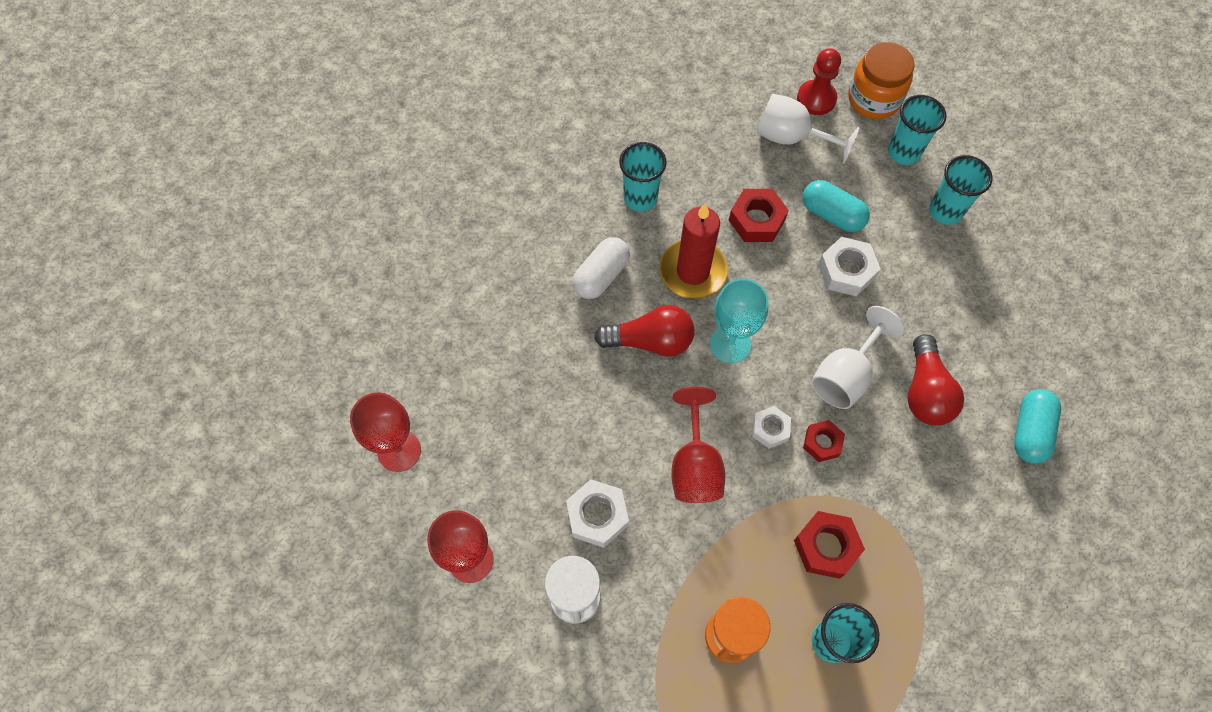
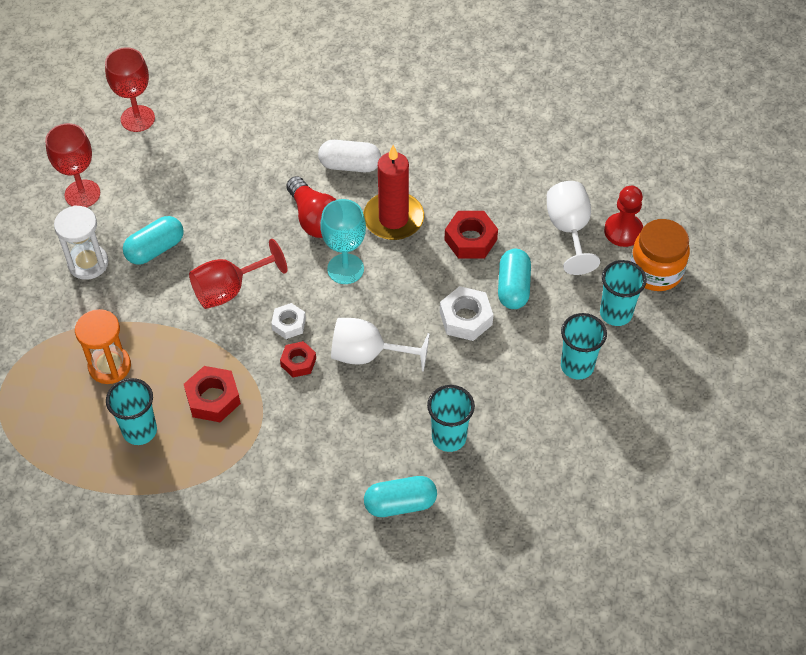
camera: 60 degrees right, 10 degrees down
white nut [566,479,629,548] -> turquoise capsule [123,216,184,265]
turquoise cup [619,142,666,212] -> turquoise cup moved to [427,385,475,452]
red light bulb [908,334,964,426] -> none

